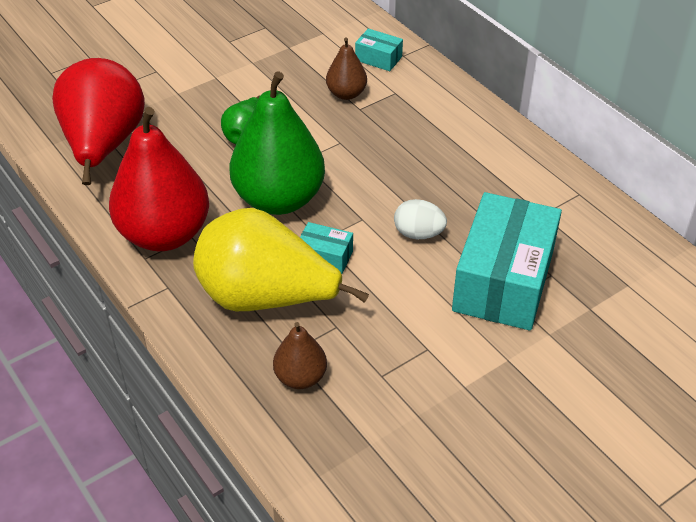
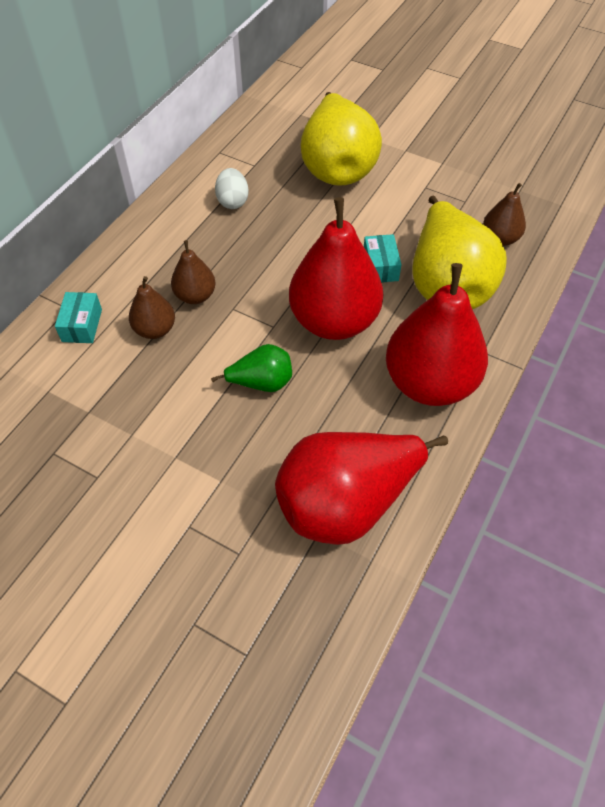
camera: 115 degrees left, 10 degrees up
green pear [229,72,325,215] -> red pear [289,197,383,340]
white egg [394,199,447,239] -> white egg moved to [215,168,249,209]
turquoise box [452,192,562,331] -> yellow pear [301,92,382,186]
none -> brown pear [171,240,216,304]

